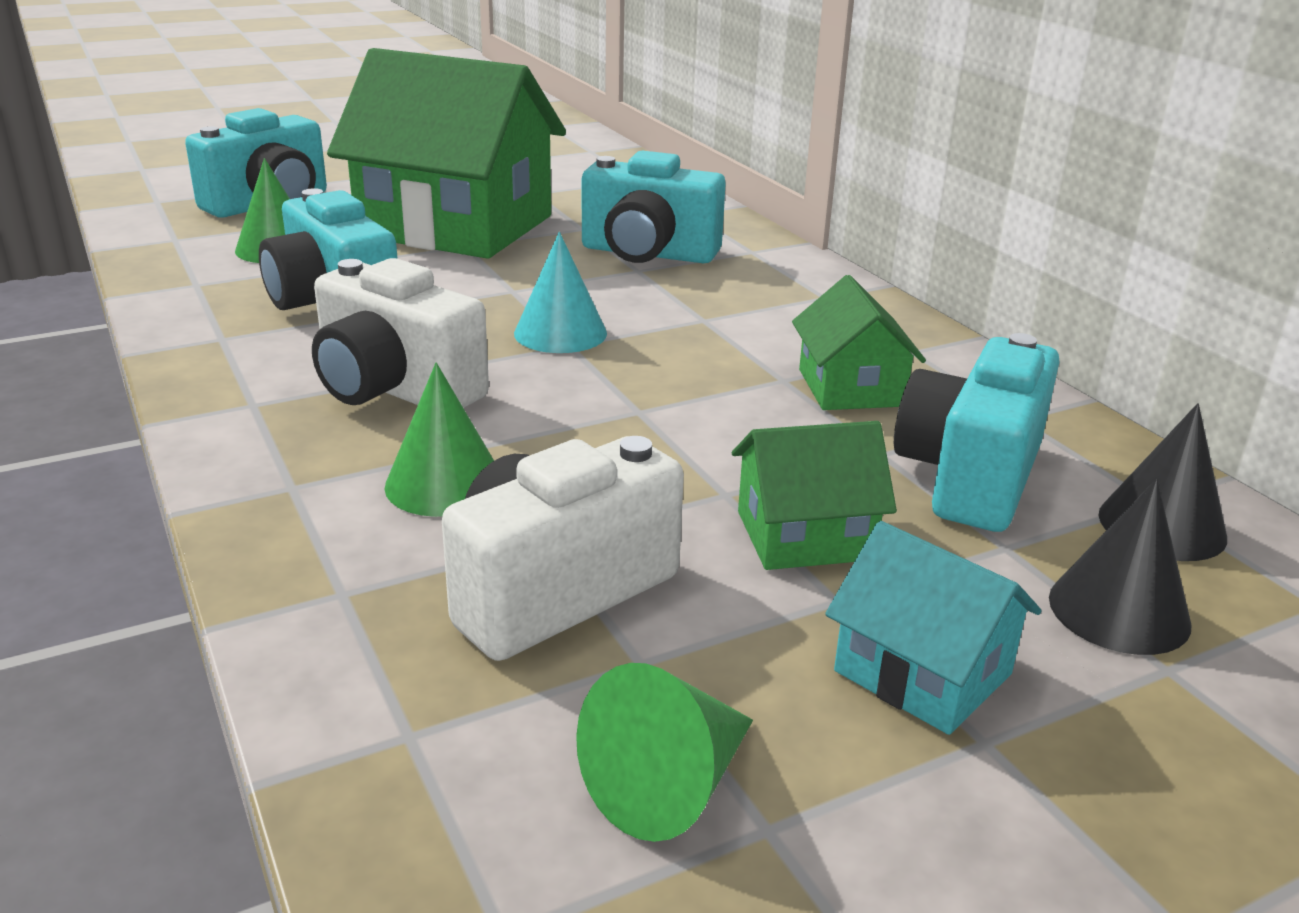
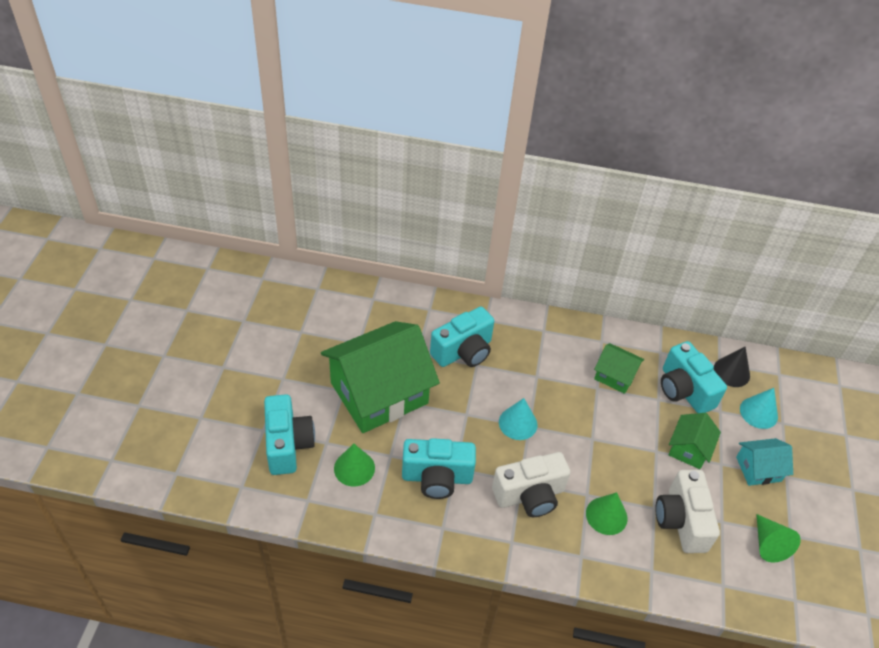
camera: 55 degrees left, 20 degrees up
black cone [1049,479,1192,655] -> turquoise cone [740,388,778,429]

